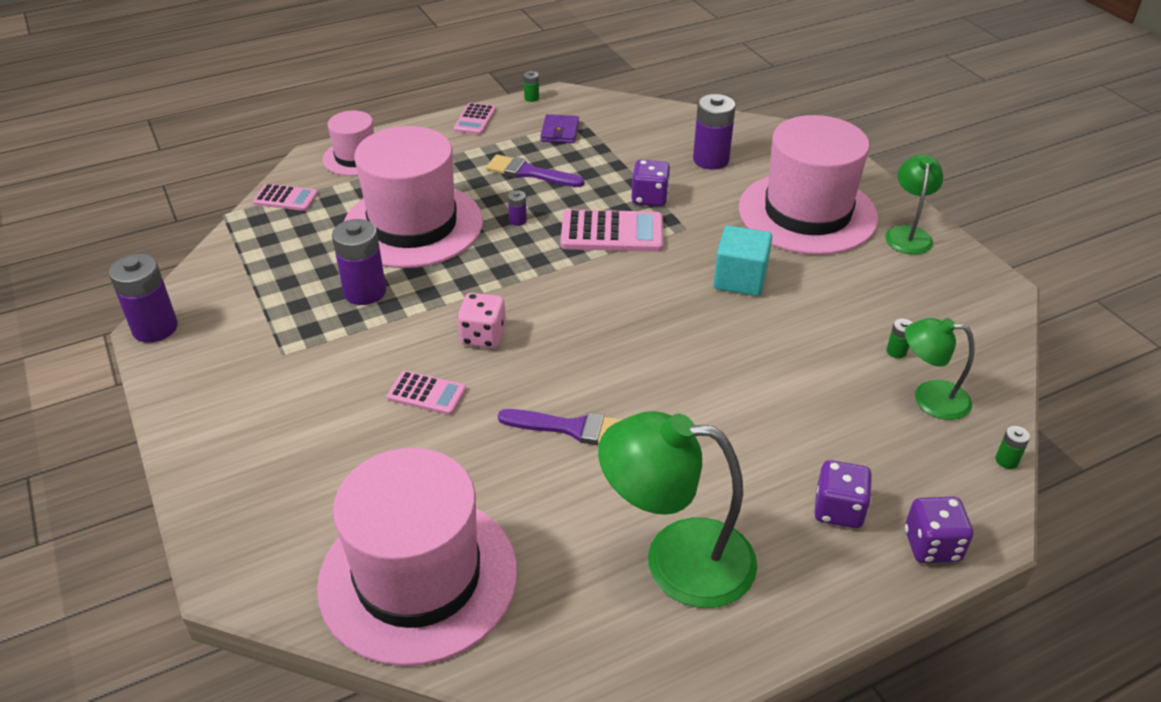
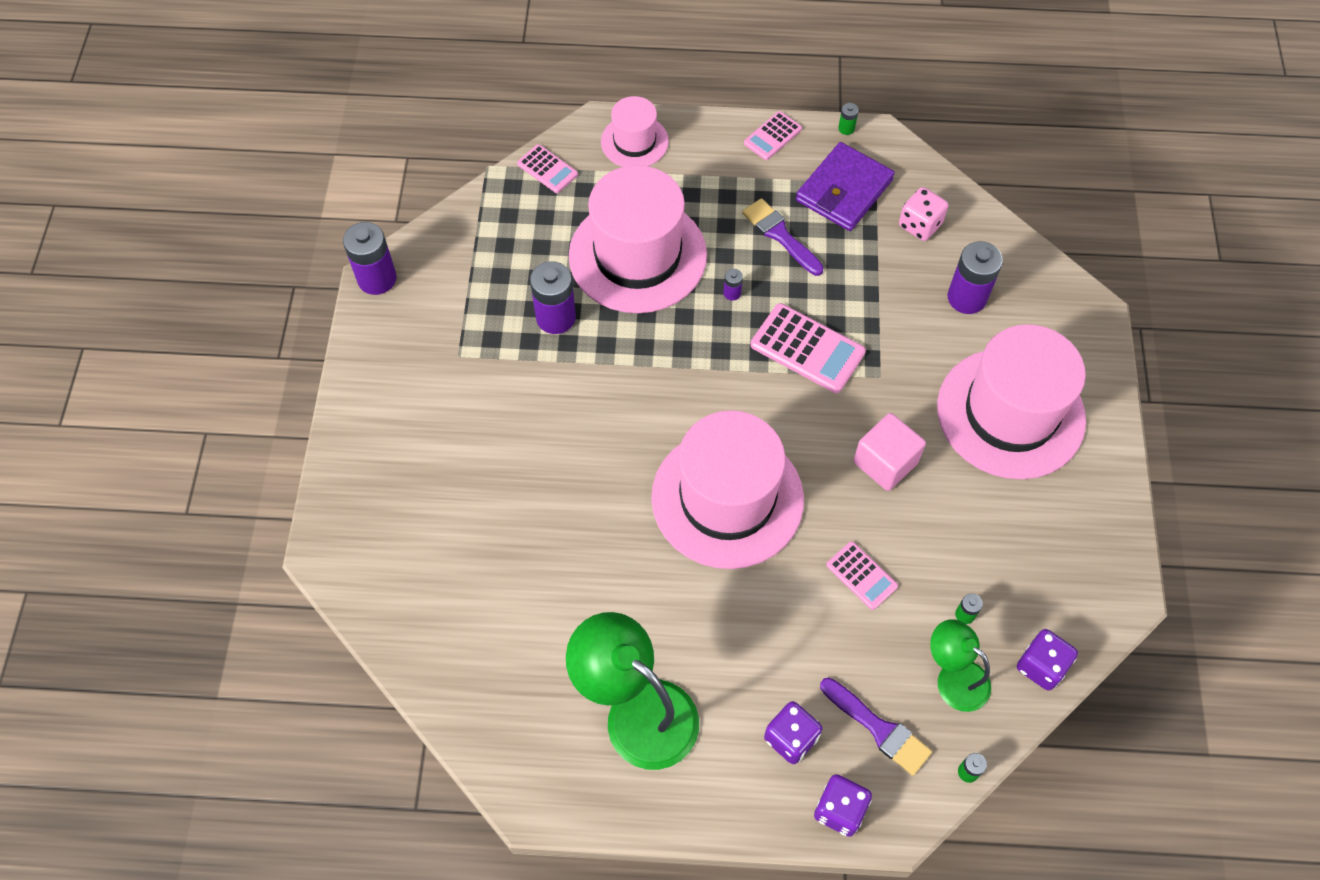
camera: 30 degrees right, 20 degrees up
pink hat [317,448,517,666] -> pink hat moved to [651,410,804,569]
pink calculator [387,371,466,415] -> pink calculator moved to [826,541,898,610]
pink dice [457,293,506,348] -> pink dice moved to [899,187,948,241]
purple brush [498,409,623,445] -> purple brush moved to [820,678,932,776]
purple wallet [541,114,579,143] -> purple wallet [796,142,894,231], size x1.79
purple dice [631,160,671,206] -> purple dice moved to [1017,629,1078,690]
turquoise cube [713,226,772,296] -> pink cube [853,413,926,491]
green lamp [885,154,944,254] -> none

